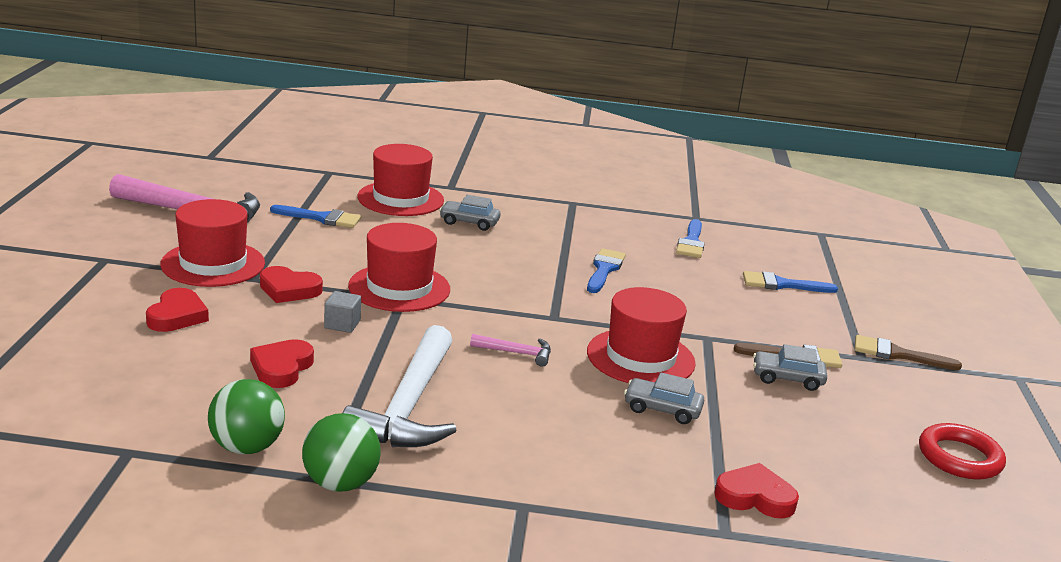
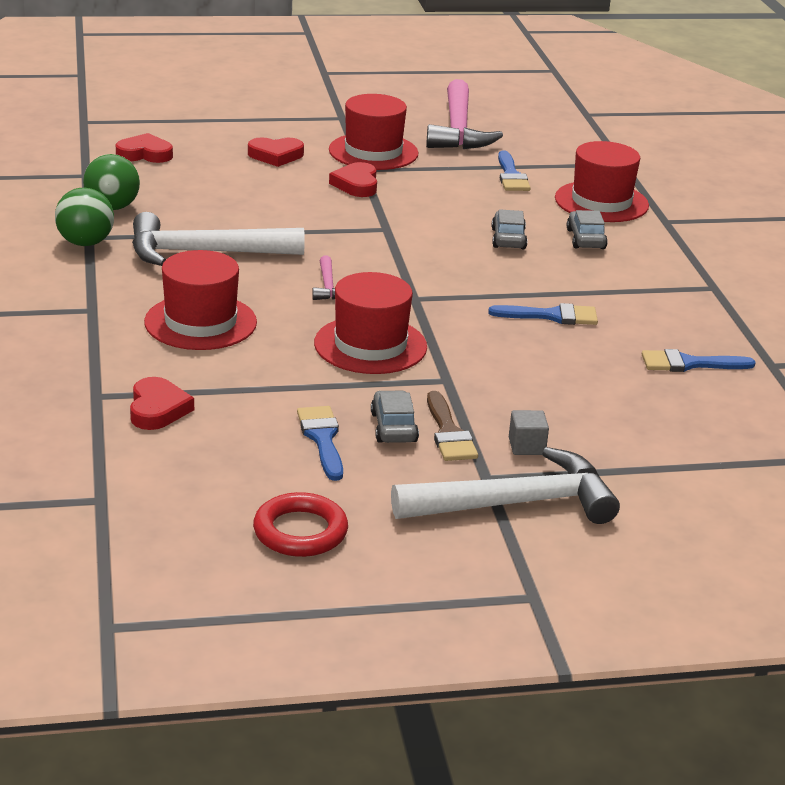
camera: 75 degrees right, 5 degrees up
red heart [250,339,314,388] -> red heart moved to [116,133,173,163]
grey cube [324,291,361,333] -> grey cube moved to [509,410,549,455]
red hat [348,223,450,312] -> red hat moved to [144,250,257,350]
grey car [624,372,704,424] -> grey car moved to [491,209,527,249]
blue brush [743,271,838,293] -> blue brush moved to [297,406,343,481]
brown brush [855,335,962,370] -> white hammer [391,447,620,524]

